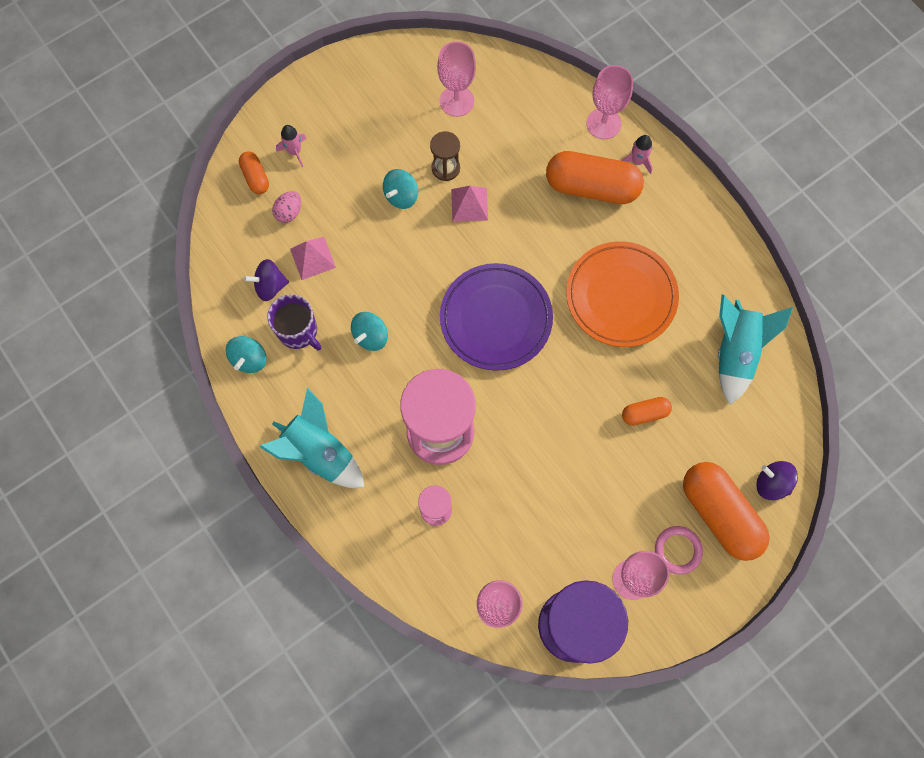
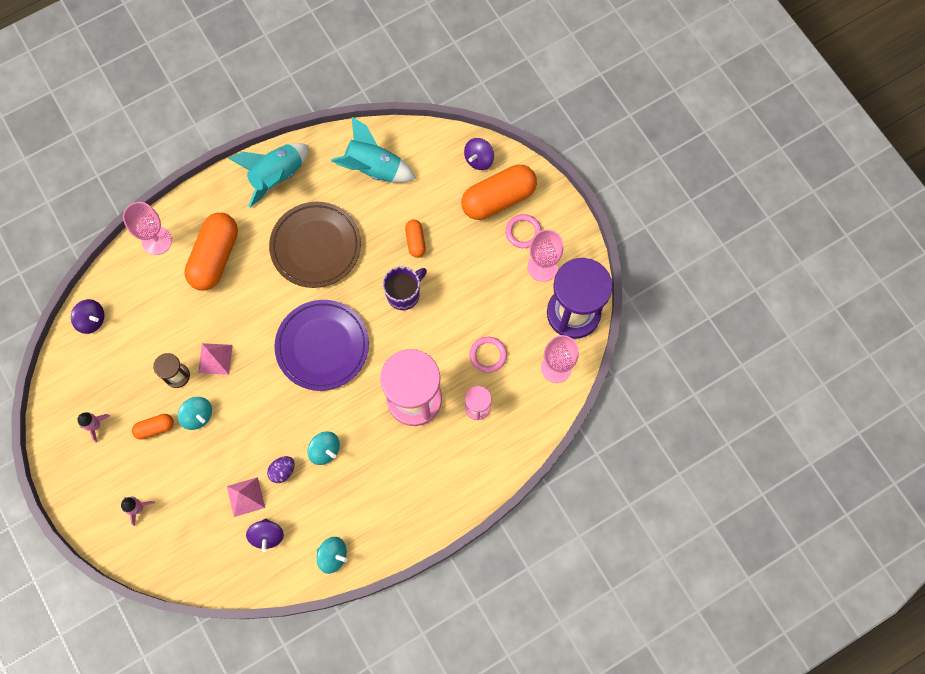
camera: 85 degrees left, 0 degrees up
orange capsule [239,151,269,194] -> orange capsule moved to [132,414,174,440]
turquoise rocket [259,388,365,488] -> turquoise rocket moved to [228,143,309,208]
purple mug [267,294,321,351] -> purple mug moved to [383,266,427,310]
pink egg [272,191,301,223] -> none
pink goblet [437,41,476,117] -> none
orange plate [566,241,679,347] -> brown plate [269,202,361,288]
pink rocket [622,135,653,174] -> pink rocket moved to [78,412,110,442]
none -> purple spinning top [71,299,104,334]
none -> purple egg [267,456,295,483]
none -> pink ring [469,337,507,373]

